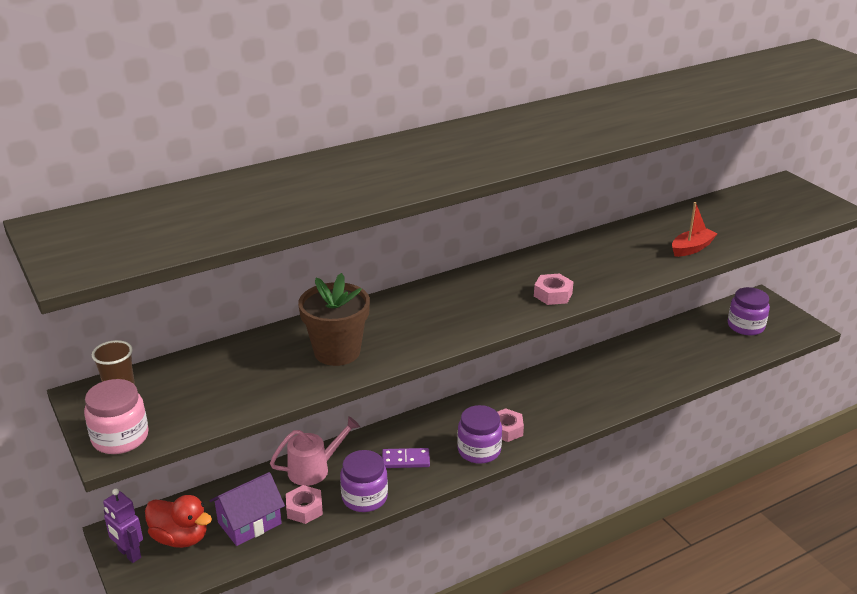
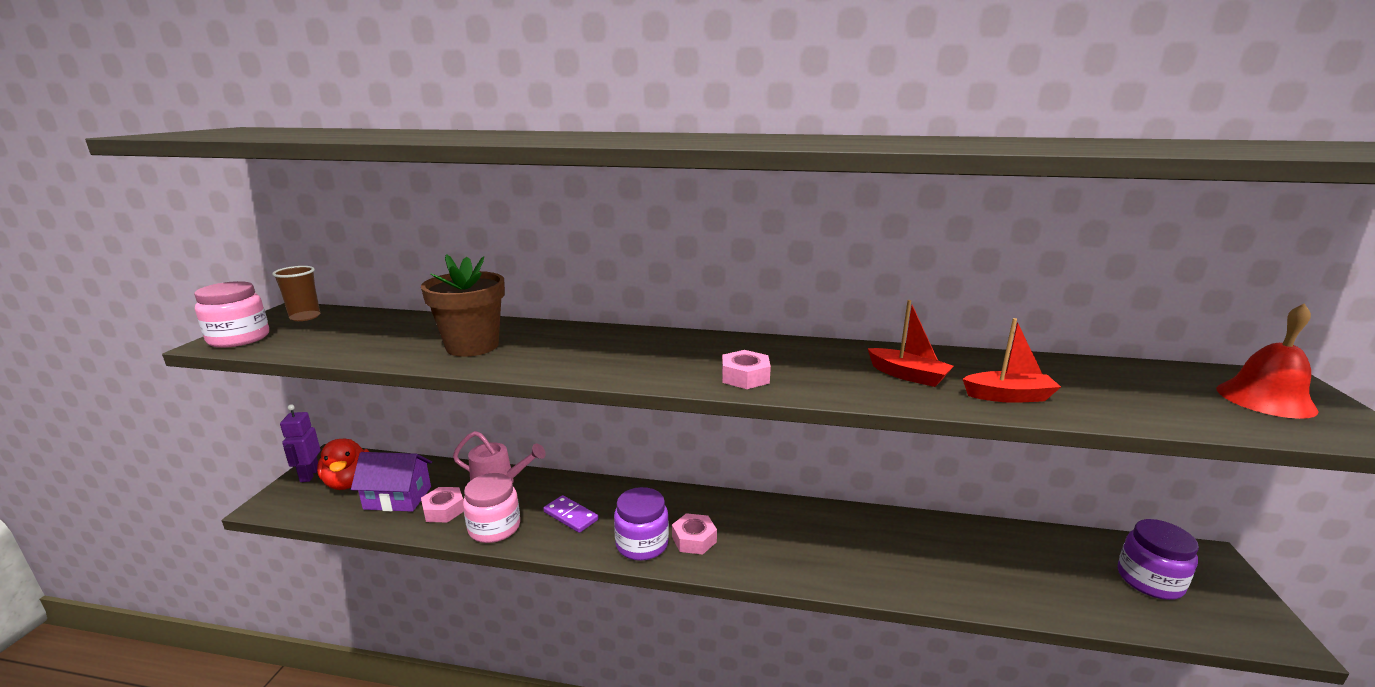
camera: 40 degrees right, 10 degrees down
purple jar [340,450,388,512] -> pink jar [463,473,520,543]
none -> red boat [868,300,954,387]
none -> red bell [1216,303,1318,419]

